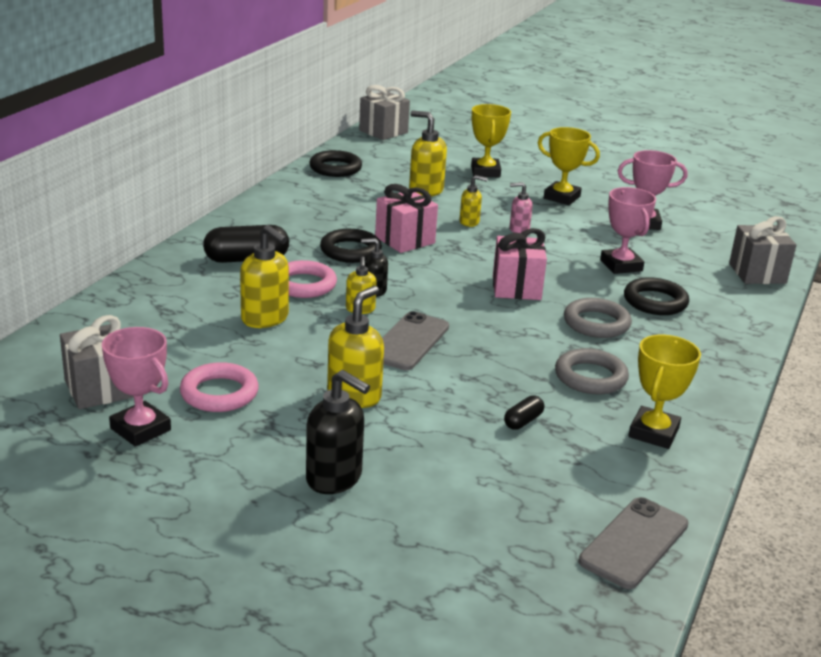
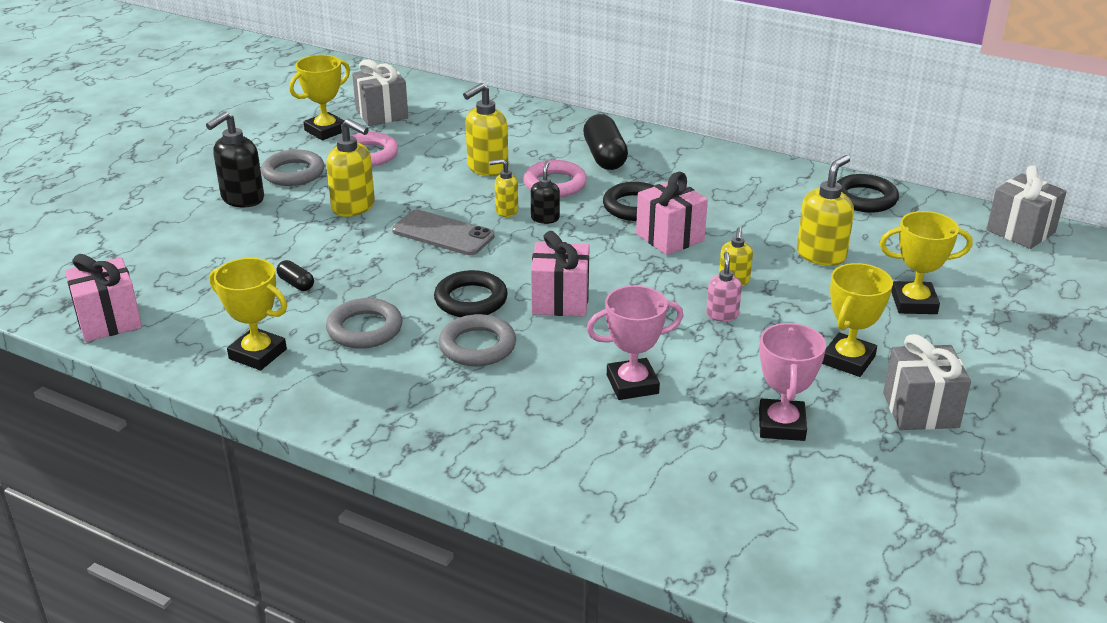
camera: 95 degrees right, 5 degrees up
pink trophy [102,327,171,447] -> yellow trophy [289,55,350,140]
grey phone [578,497,689,589] -> pink gift [65,254,142,342]
black ring [624,277,689,315] -> black ring moved to [434,270,508,317]
grey gift [729,216,796,284] -> grey gift moved to [883,334,971,430]
none -> grey ring [261,150,325,186]

